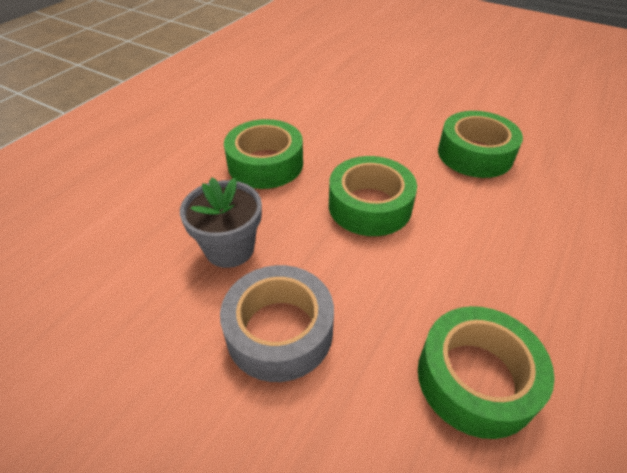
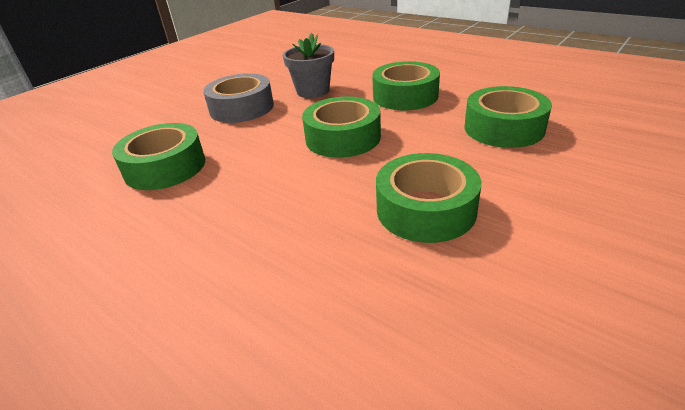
camera: 100 degrees right, 10 degrees down
none -> green tape [464,86,552,148]

